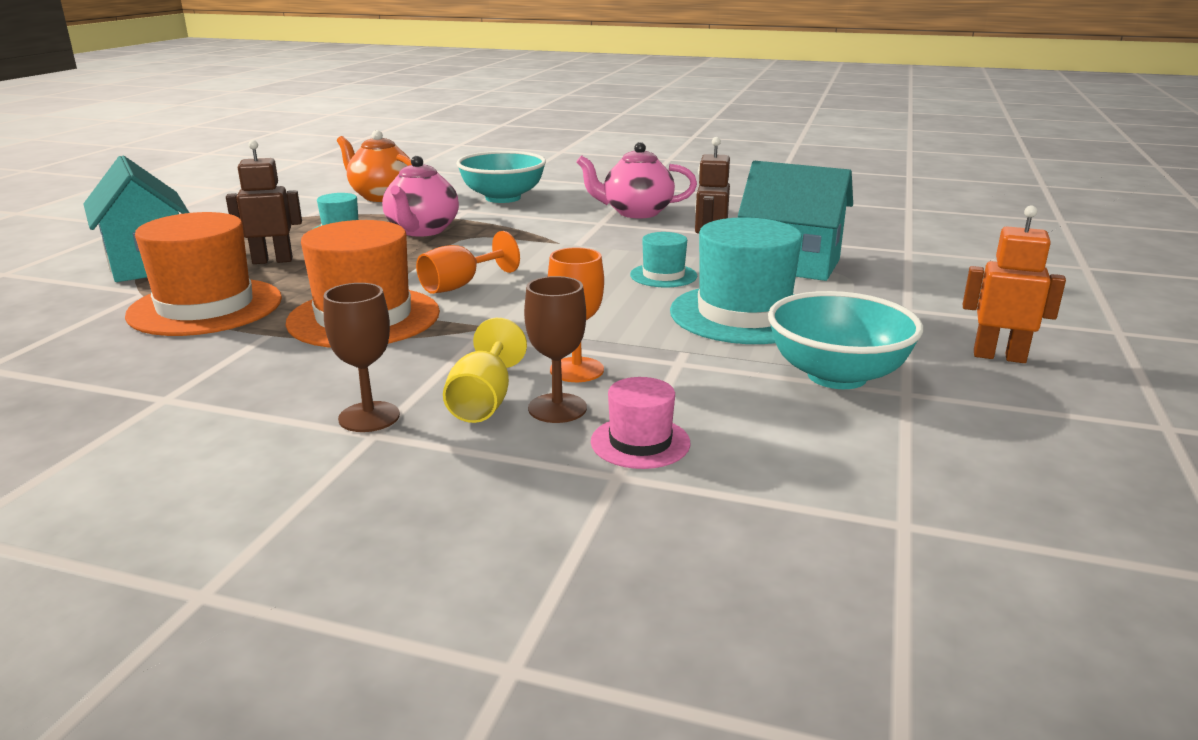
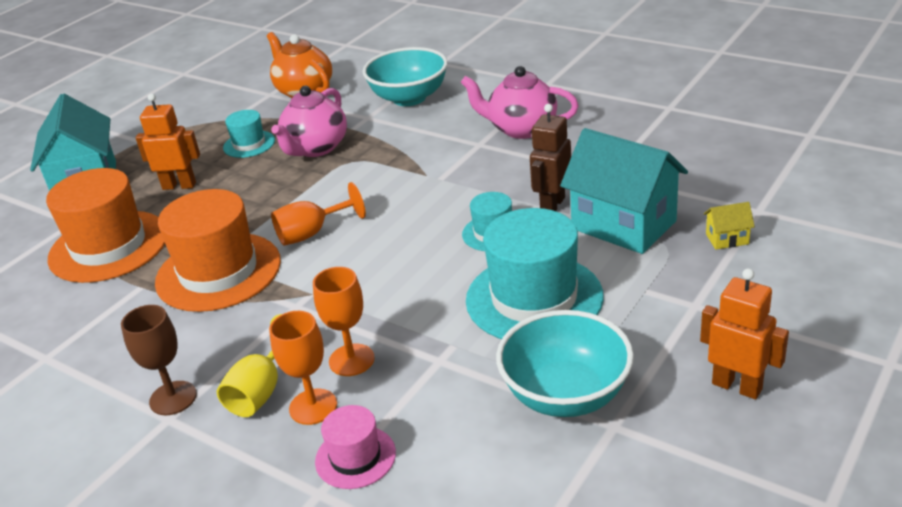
camera: 20 degrees right, 10 degrees up
brown robot [226,140,302,264] -> orange robot [136,94,200,190]
brown goblet [524,276,587,423] -> orange goblet [269,311,337,425]
none -> yellow house [704,202,755,250]

